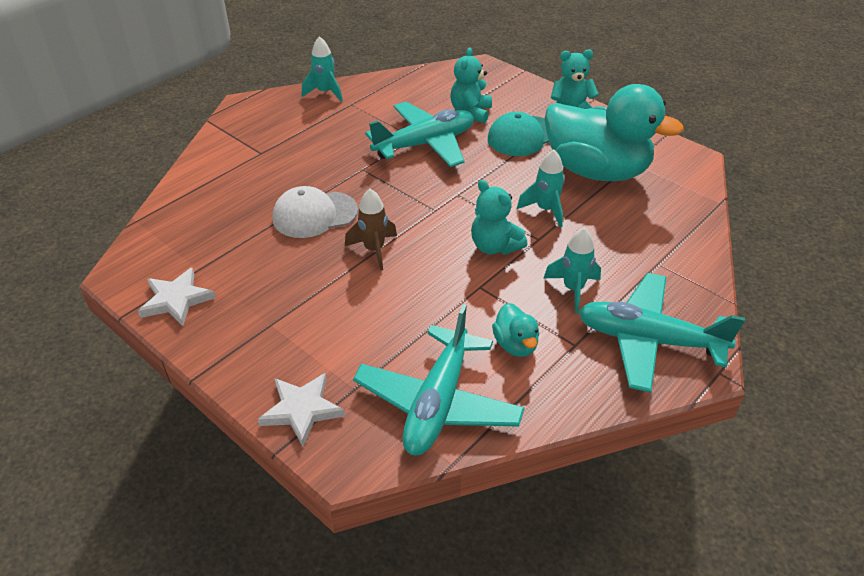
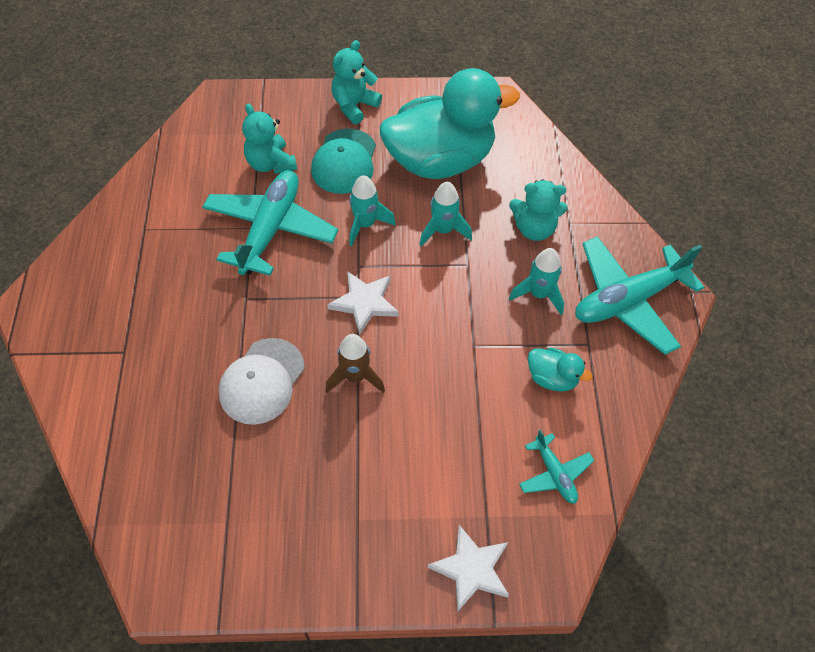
camera: 45 degrees left, 15 degrees up
white star [138,268,216,326] -> white star moved to [327,271,399,335]
turquoise rocket [302,36,343,102] -> turquoise rocket moved to [349,175,396,246]
turquoise plane [353,304,525,455] -> turquoise plane [519,429,595,504], size x0.50
turquoise teddy bear [471,180,527,255] -> turquoise teddy bear moved to [509,179,567,241]

